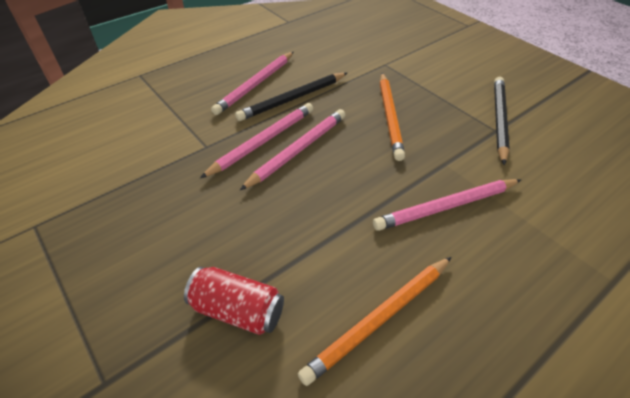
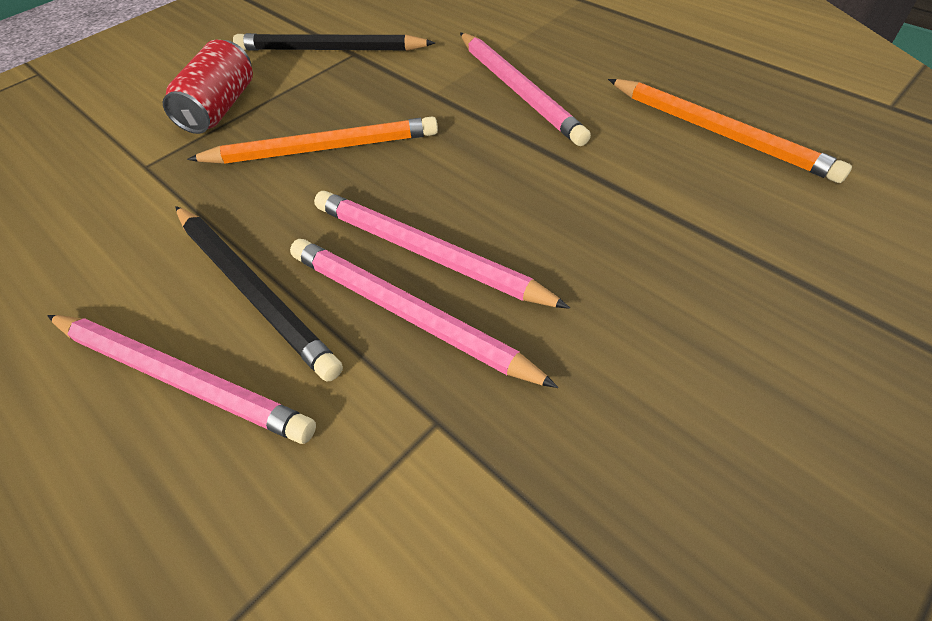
camera: 95 degrees left, 5 degrees up
red can [184,267,284,335] -> red can moved to [163,40,253,134]

